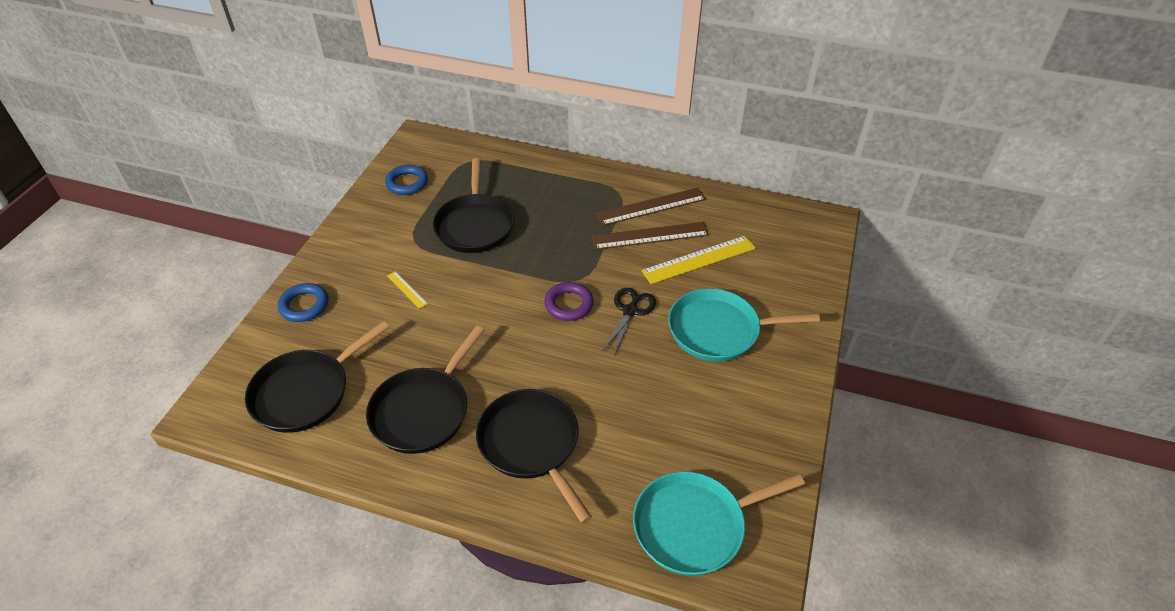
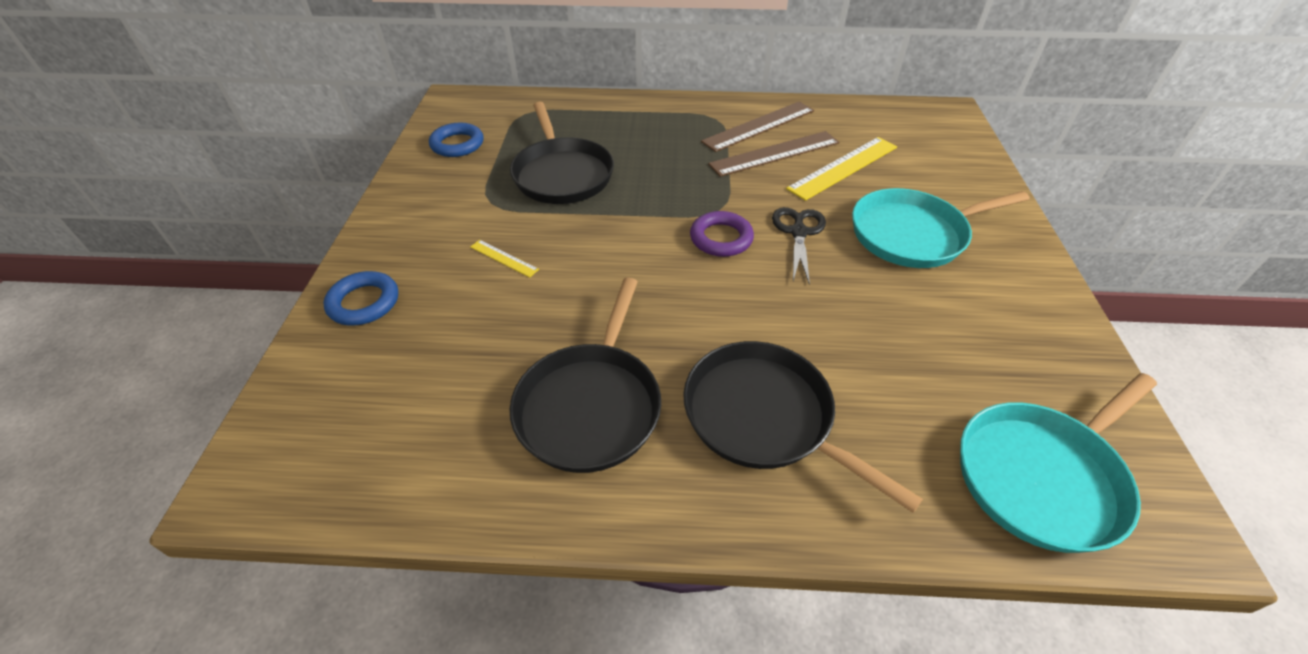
camera: 15 degrees left, 0 degrees up
black pan [245,321,389,433] -> none

